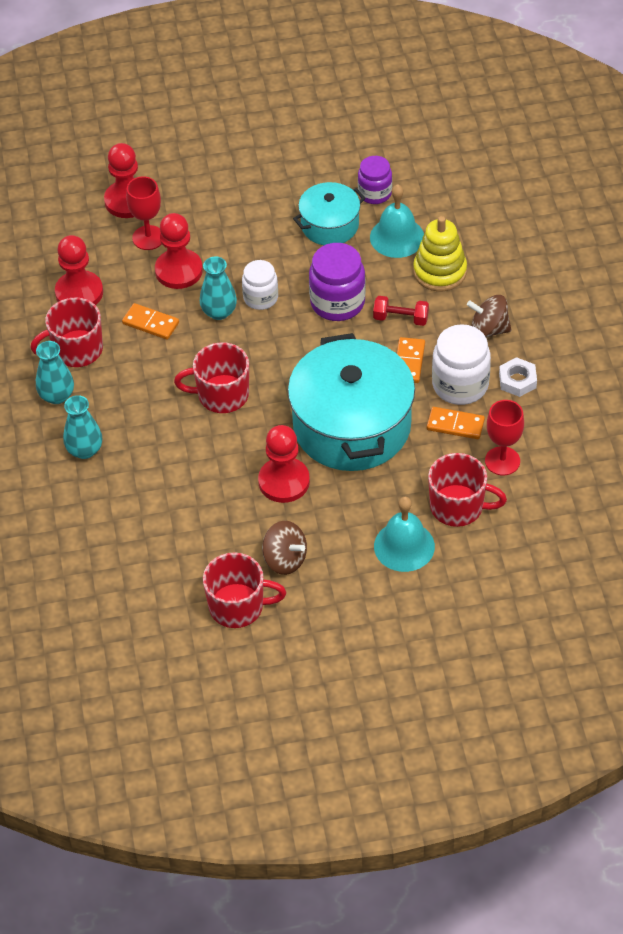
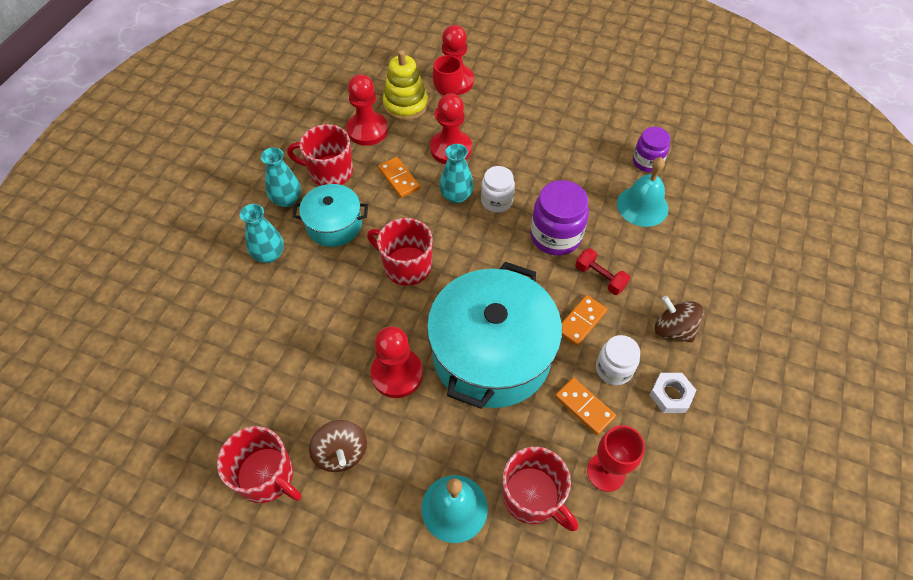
camera: 30 degrees right, 5 degrees up
turquoise pot [293,182,366,245] -> turquoise pot moved to [293,184,368,247]
yellow stacking toy [413,216,467,291] -> yellow stacking toy moved to [383,50,428,121]
white jar [432,324,491,405] -> white jar [596,335,640,385], size x0.64

